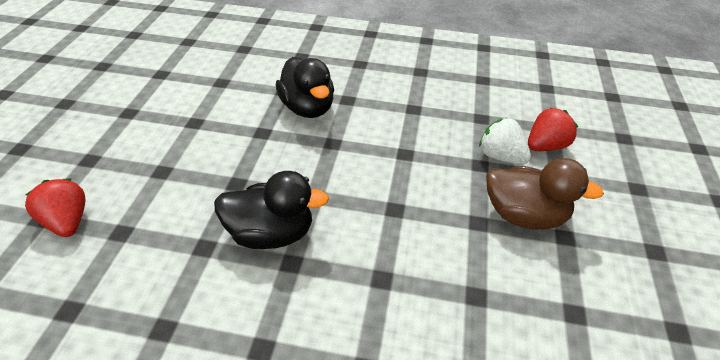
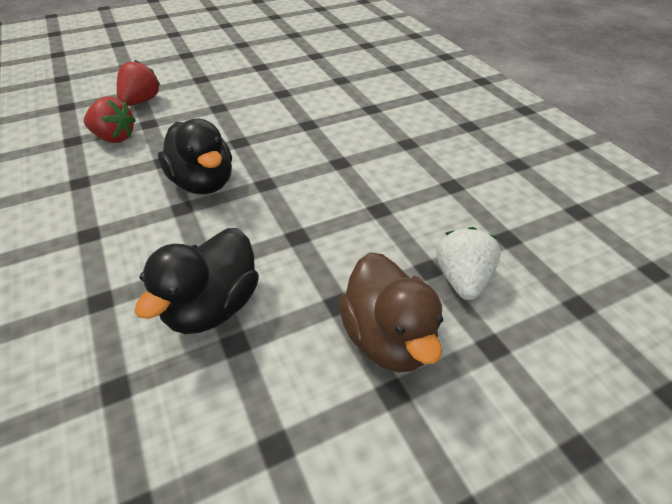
camera: 55 degrees right, 0 degrees up
black duck [276,57,334,118] -> black duck moved to [135,228,259,334]
red strawberry [528,108,578,151] -> red strawberry moved to [84,97,136,143]

